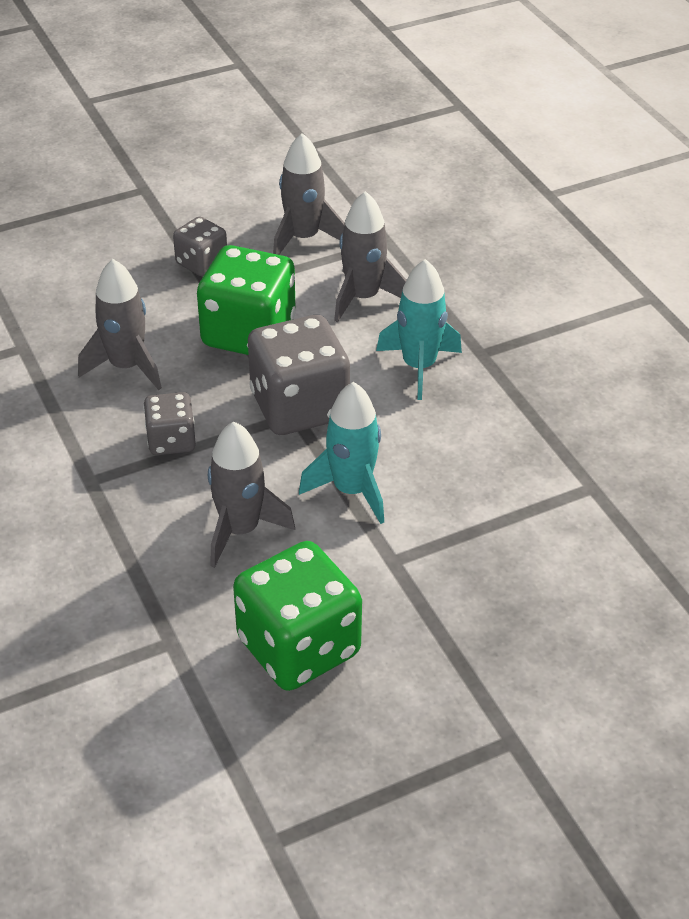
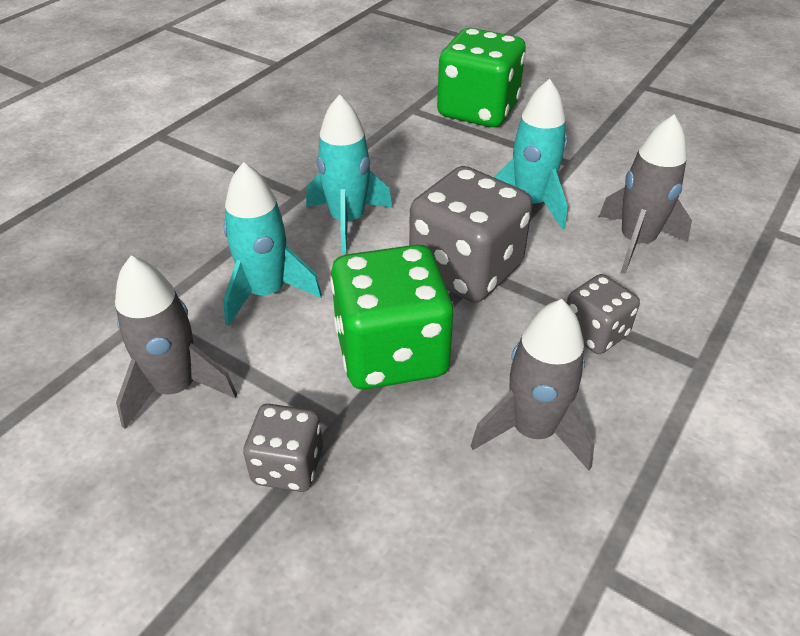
camera: 120 degrees left, 0 degrees up
green dice [233,541,362,691] -> green dice moved to [437,28,526,127]
grey rocket [334,191,406,323] -> turquoise rocket [223,162,322,326]

